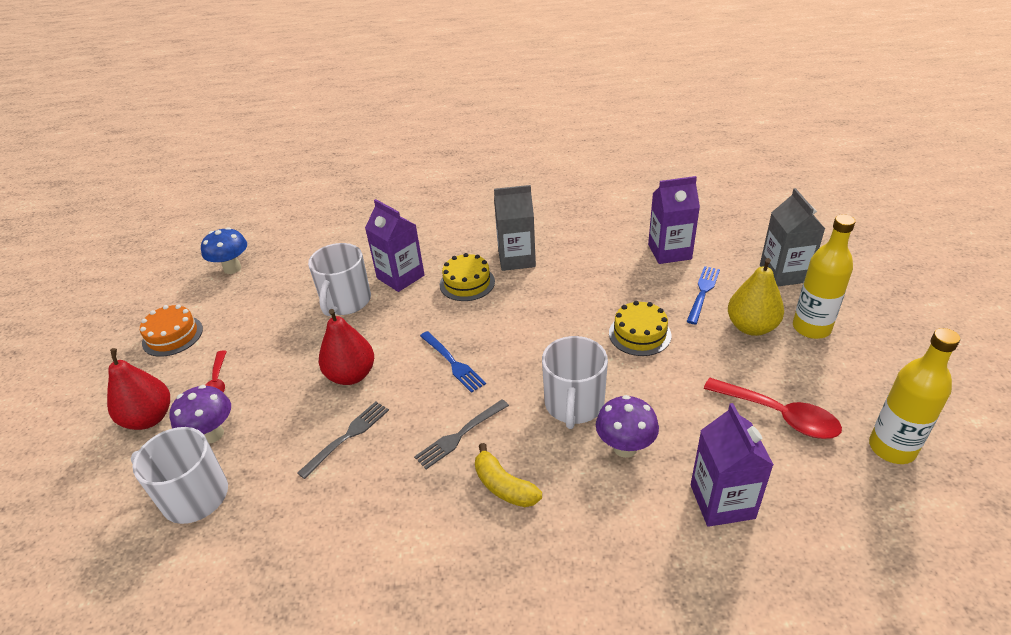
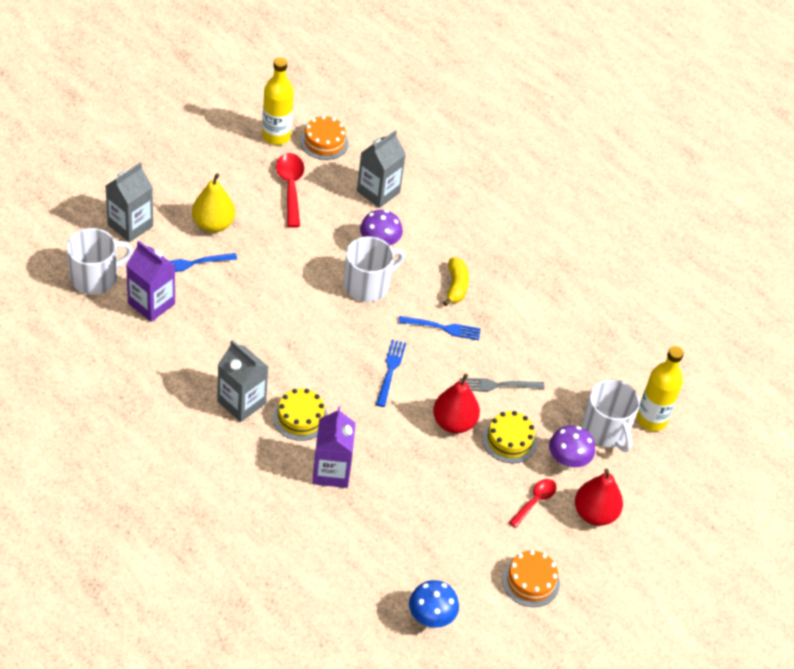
camera: 140 degrees left, 10 degrees up
white mug [308,243,371,316] -> white mug moved to [67,228,133,295]
grey fork [414,399,509,469] -> blue fork [398,316,481,340]
yellow cake [609,301,671,356] -> yellow cake moved to [482,411,537,463]
purple carton [691,403,774,527] -> grey carton [357,130,406,208]
yellow bottle [793,214,856,339] -> yellow bottle moved to [636,346,684,431]
none -> orange cake [300,115,349,160]

